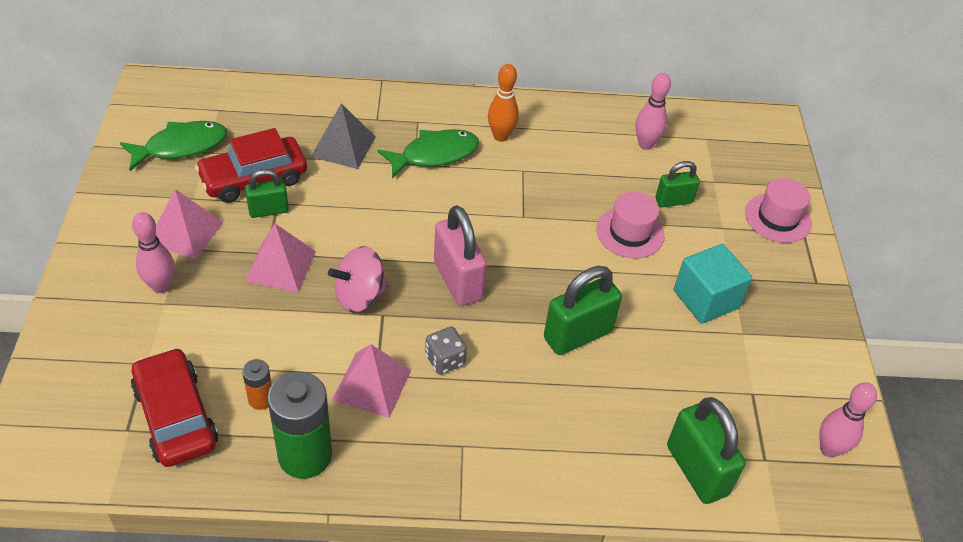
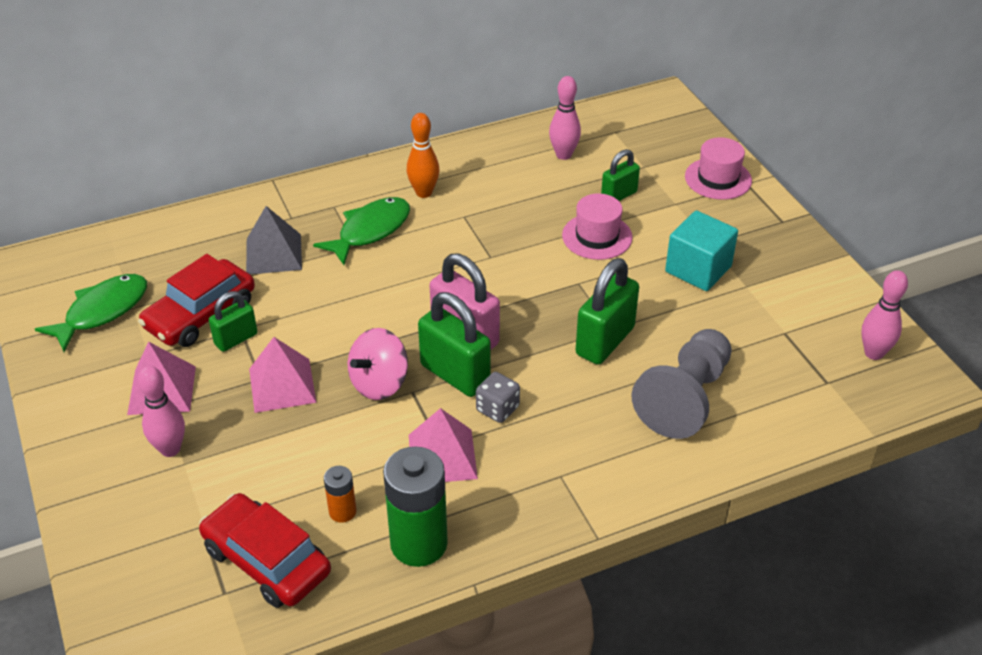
camera: 20 degrees left, 5 degrees down
green padlock [667,397,746,504] -> green padlock moved to [418,292,491,397]
none -> grey pawn [631,329,731,439]

